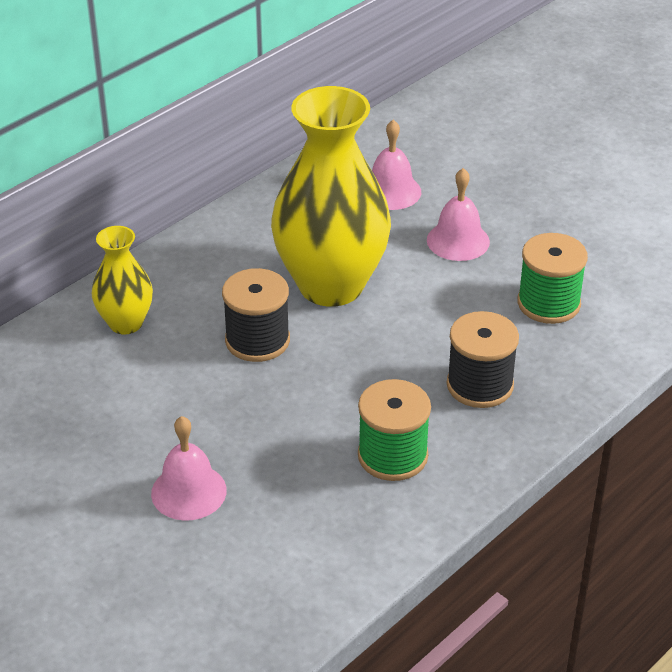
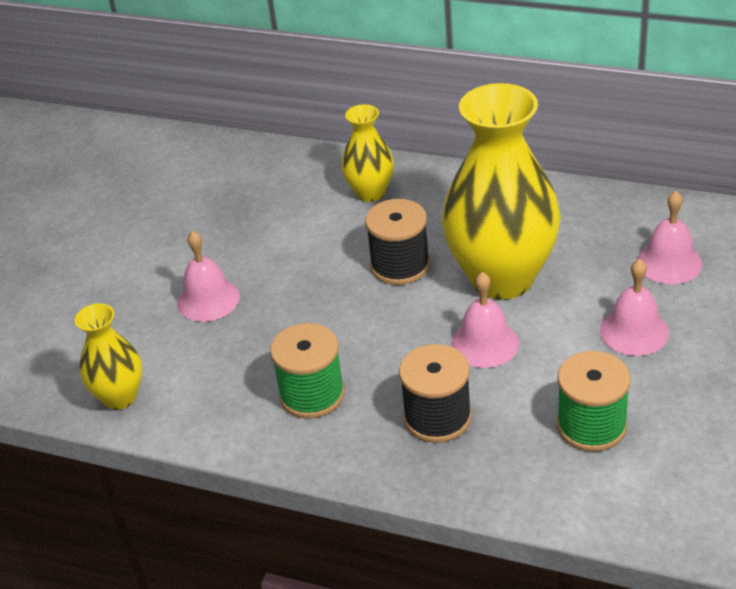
camera: 70 degrees right, 0 degrees up
none -> yellow vase [75,303,142,410]
none -> pink bell [451,272,519,368]

